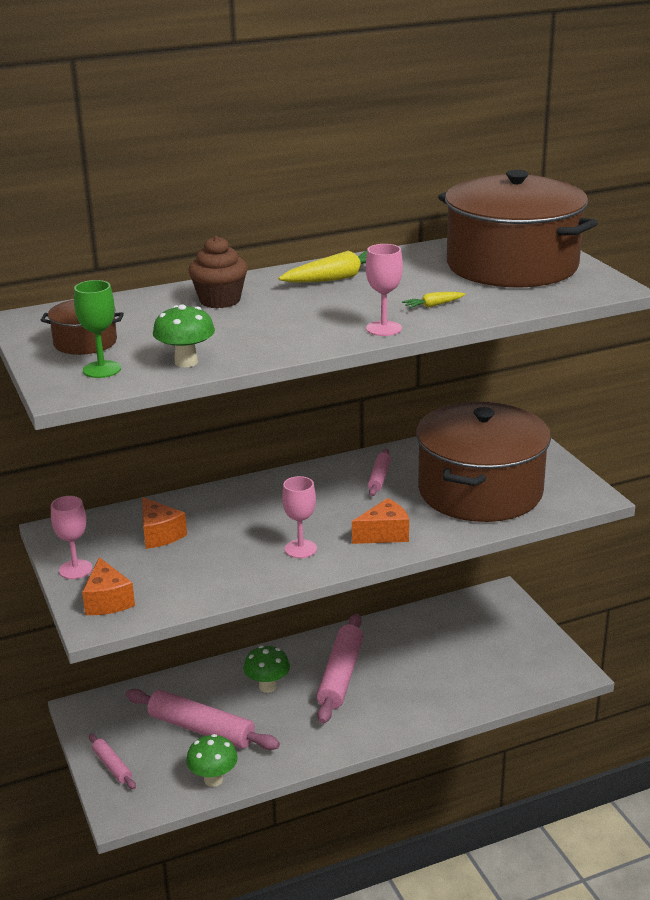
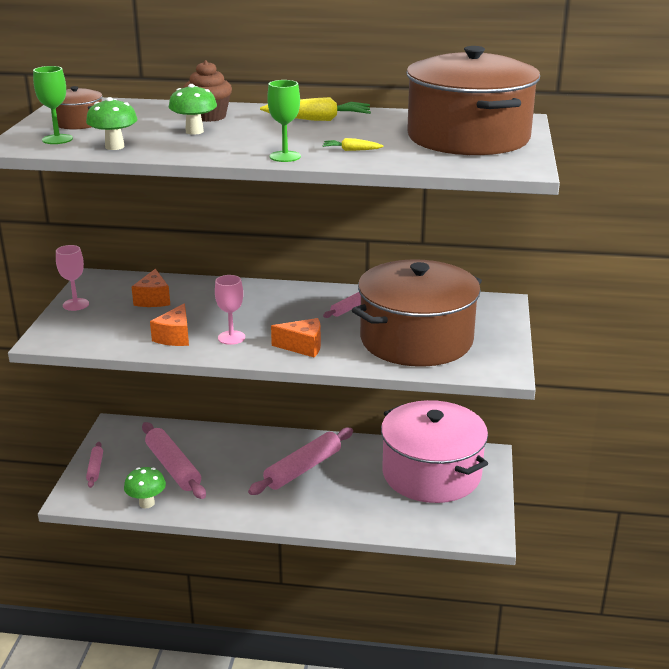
camera: 30 degrees right, 0 degrees up
orange cheese [82,557,135,615] -> orange cheese moved to [150,303,189,346]
green mushroom [243,646,290,693] -> green mushroom moved to [168,84,217,135]
pink goblet [366,244,403,336] -> green goblet [267,80,301,162]
none -> pink pot [381,400,488,503]

